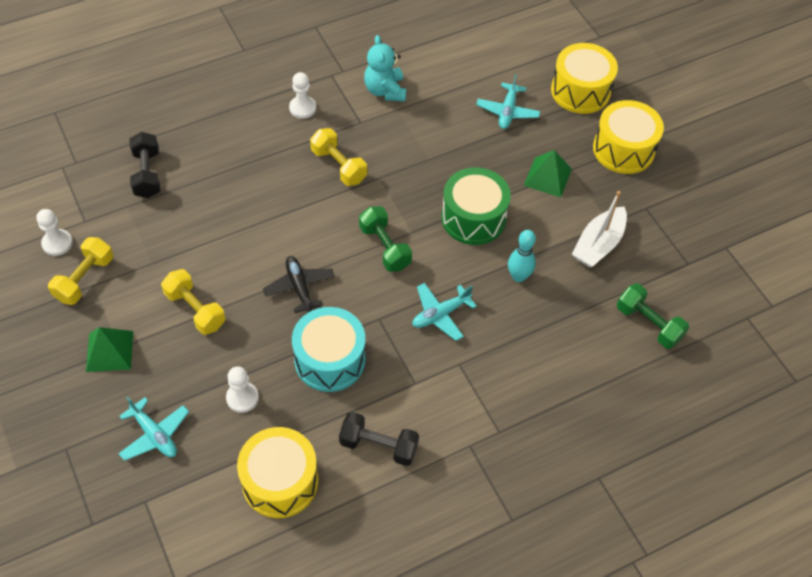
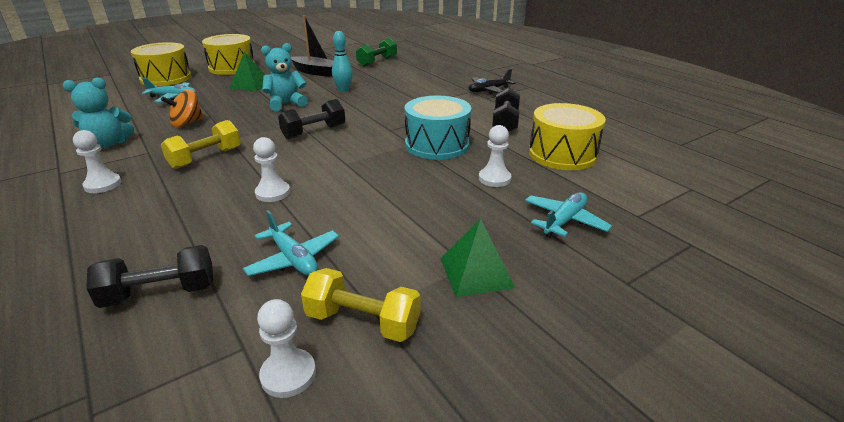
camera: 95 degrees left, 25 degrees down
yellow dumbbell [161,269,226,335] -> none
black plane [263,256,335,313] -> black plane moved to [469,69,515,95]
green dumbbell [359,206,412,272] -> black dumbbell [278,99,345,139]
turquoise plane [412,283,477,341] -> turquoise plane moved to [243,210,339,276]
green drum [441,167,511,245] -> turquoise teddy bear [261,43,308,111]
white boat [572,191,627,268] -> black boat [291,16,333,77]
none -> orange spinning top [161,89,204,127]
none -> white pawn [253,137,290,202]

